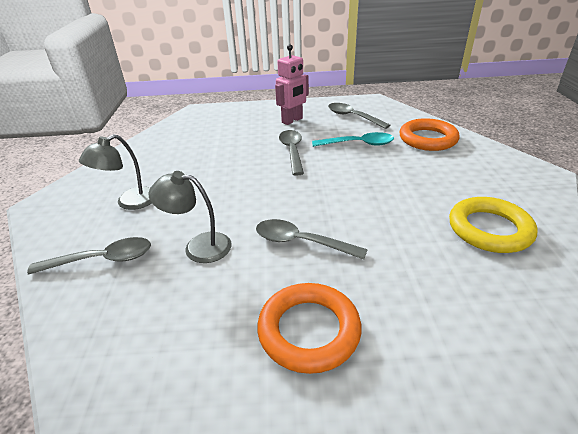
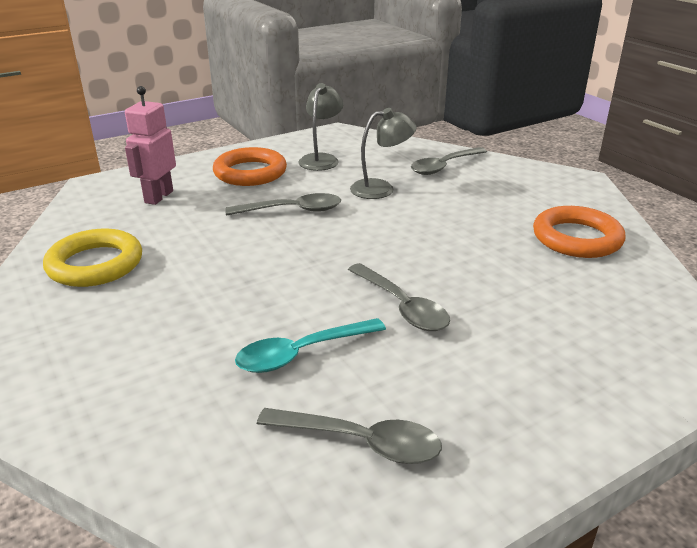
camera: 150 degrees right, 5 degrees down
grey lamp [79,134,152,210] -> grey lamp moved to [299,83,344,171]
pink robot [275,44,309,125] -> pink robot moved to [125,86,176,205]
orange ring [400,118,460,151] -> orange ring moved to [533,206,625,258]

